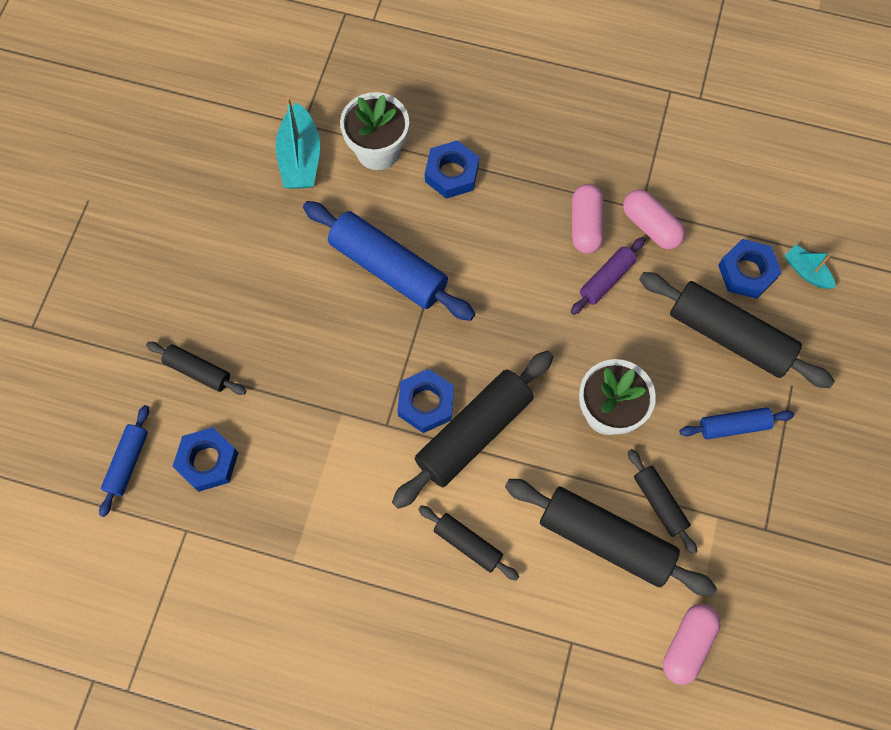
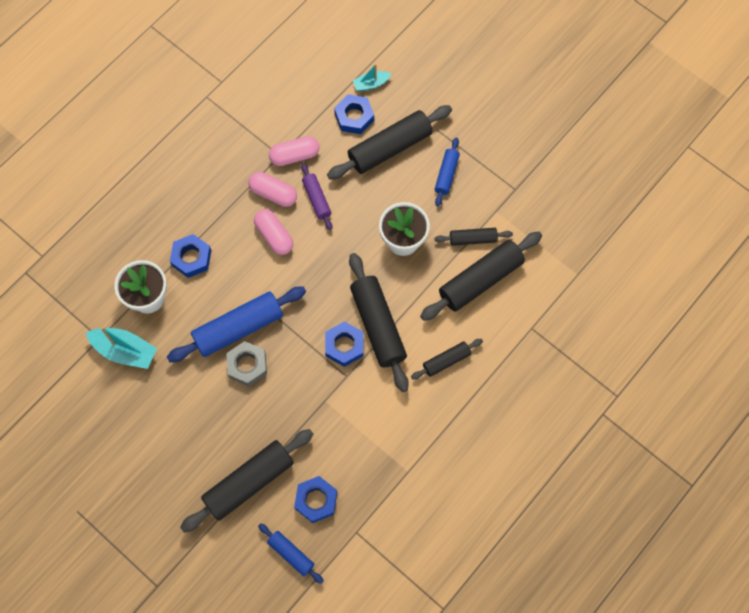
camera: 65 degrees left, 0 degrees up
black rolling pin [146,342,246,395] -> black rolling pin [180,429,313,533], size x1.88
pink capsule [663,604,721,685] -> pink capsule moved to [254,209,293,255]
none -> grey nut [226,341,267,386]

